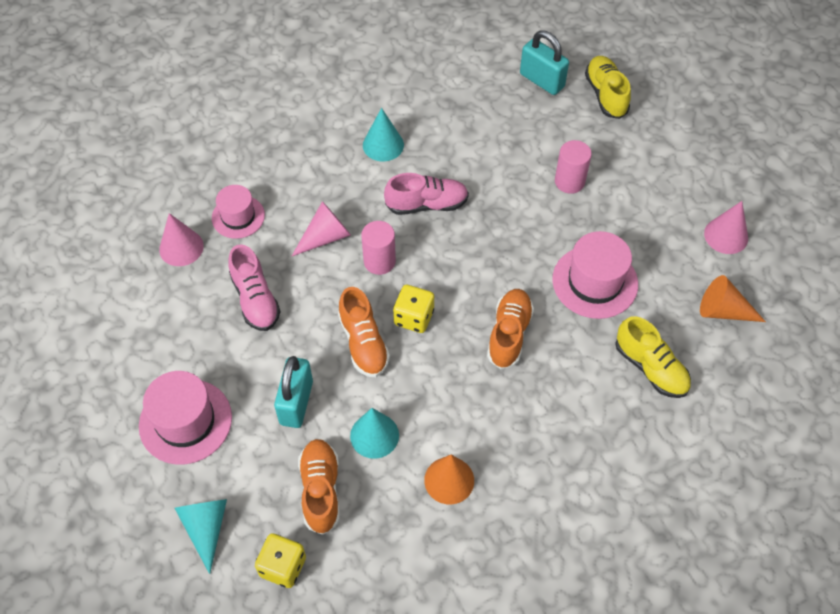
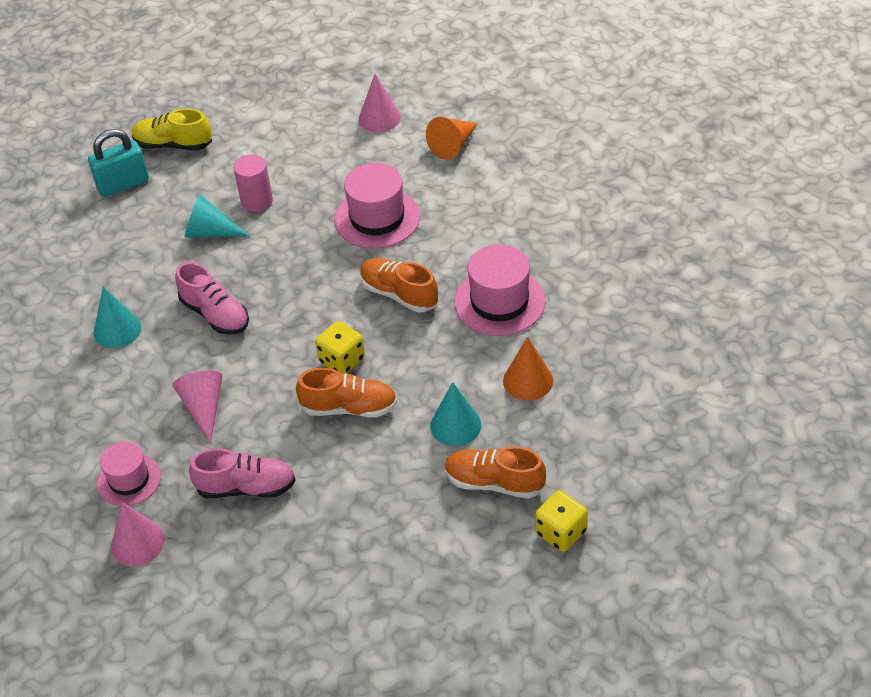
camera: 65 degrees left, 10 degrees down
pink hat [139,371,232,465] -> pink hat moved to [454,244,546,336]
turquoise cone [175,499,227,574] -> turquoise cone moved to [185,194,250,237]
turquoise padlock [274,356,313,428] -> none
pink cylinder [361,221,396,275] -> none
pink shoe [384,173,469,215] -> pink shoe turned 120 degrees clockwise [175,262,249,334]
yellow shoe [615,316,691,398] -> none

